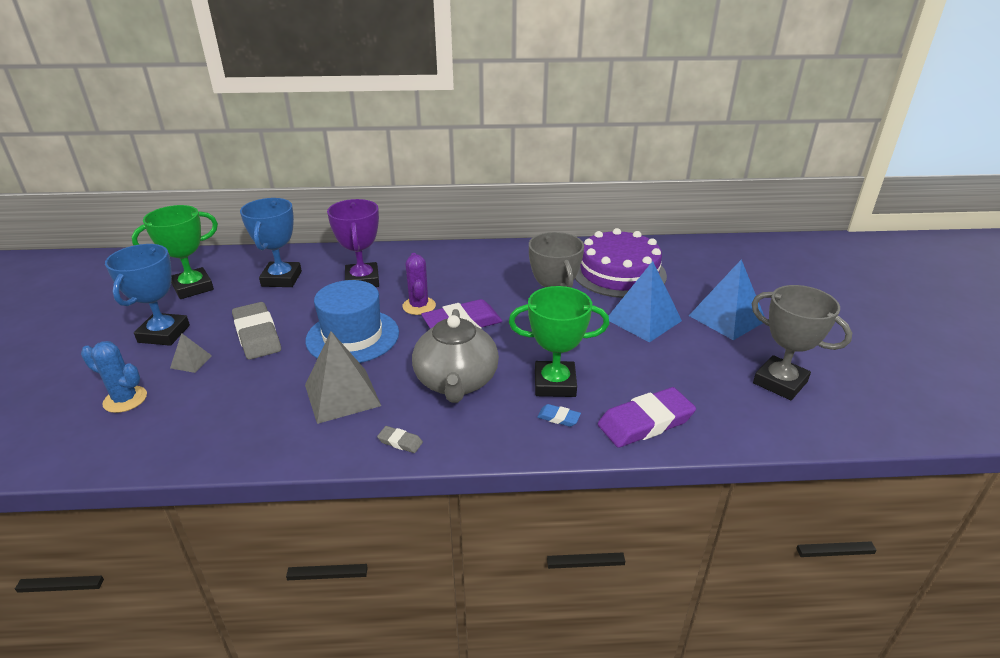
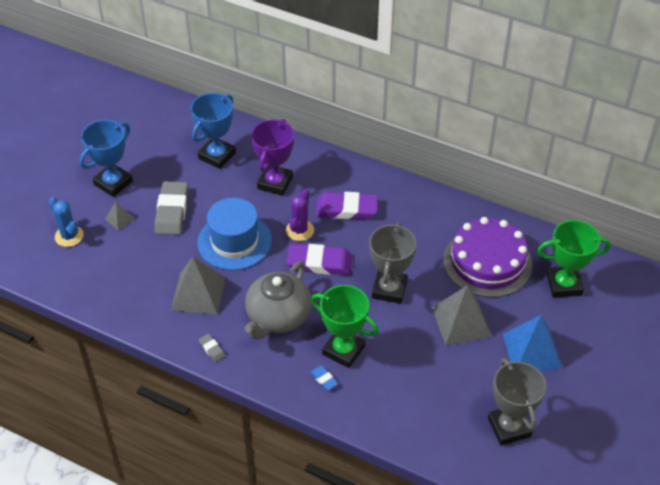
camera: 30 degrees right, 15 degrees up
green trophy [132,205,218,299] -> green trophy moved to [537,220,611,298]
purple eraser [598,387,696,448] -> purple eraser moved to [315,192,378,219]
blue pyramid [609,261,682,343] -> grey pyramid [432,285,492,346]

